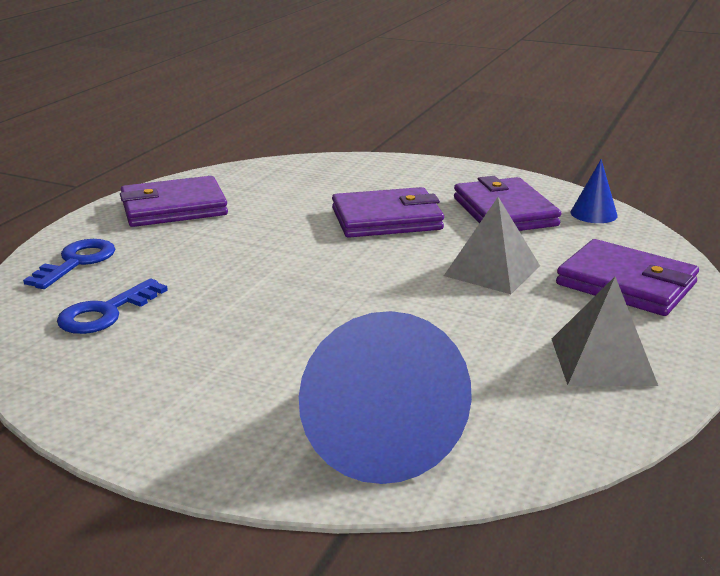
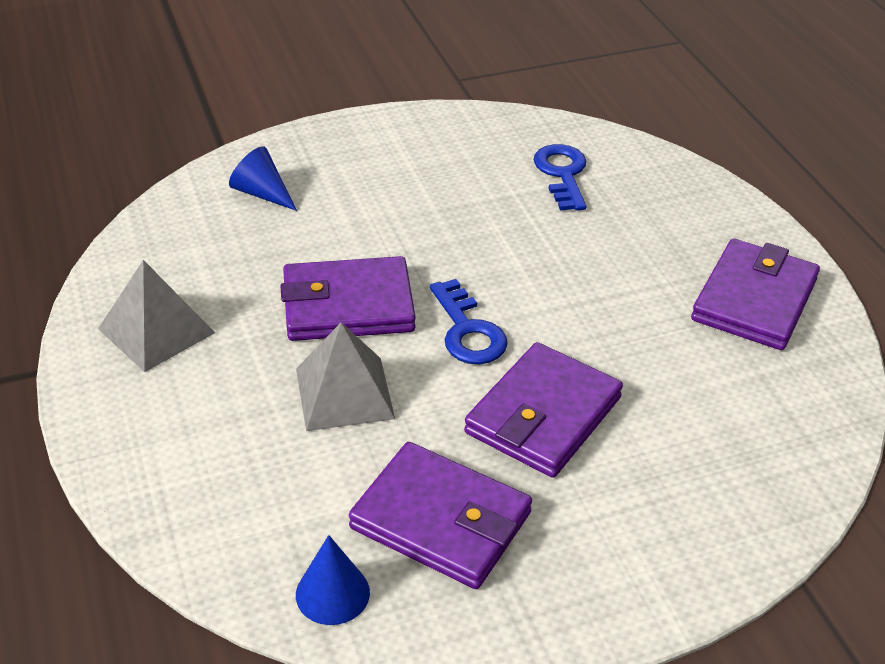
camera: 135 degrees right, 15 degrees up
blue key [23,239,115,289] -> blue key moved to [430,279,508,364]
blue cone [299,311,472,484] -> blue cone [229,146,297,211], size x0.44
purple wallet [556,239,699,316] -> purple wallet moved to [281,256,416,341]

